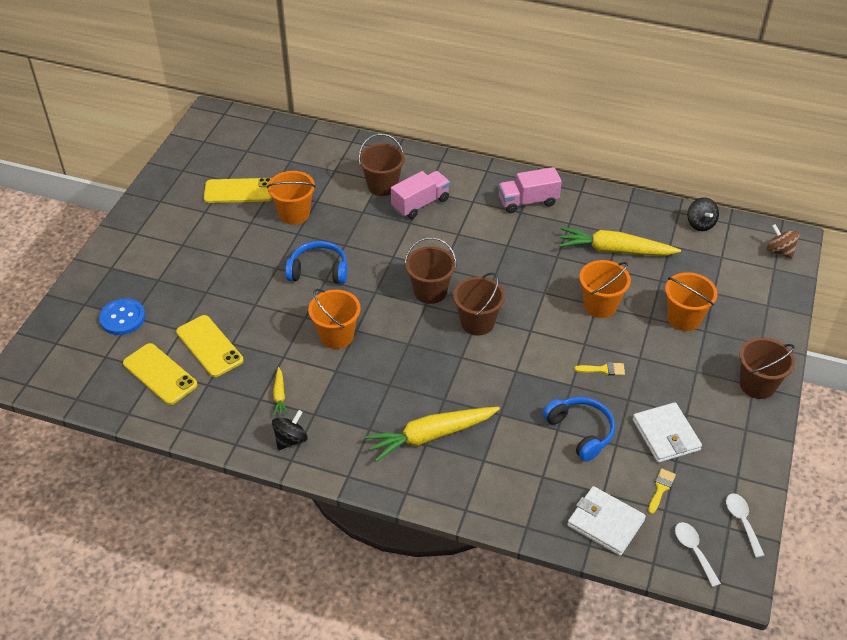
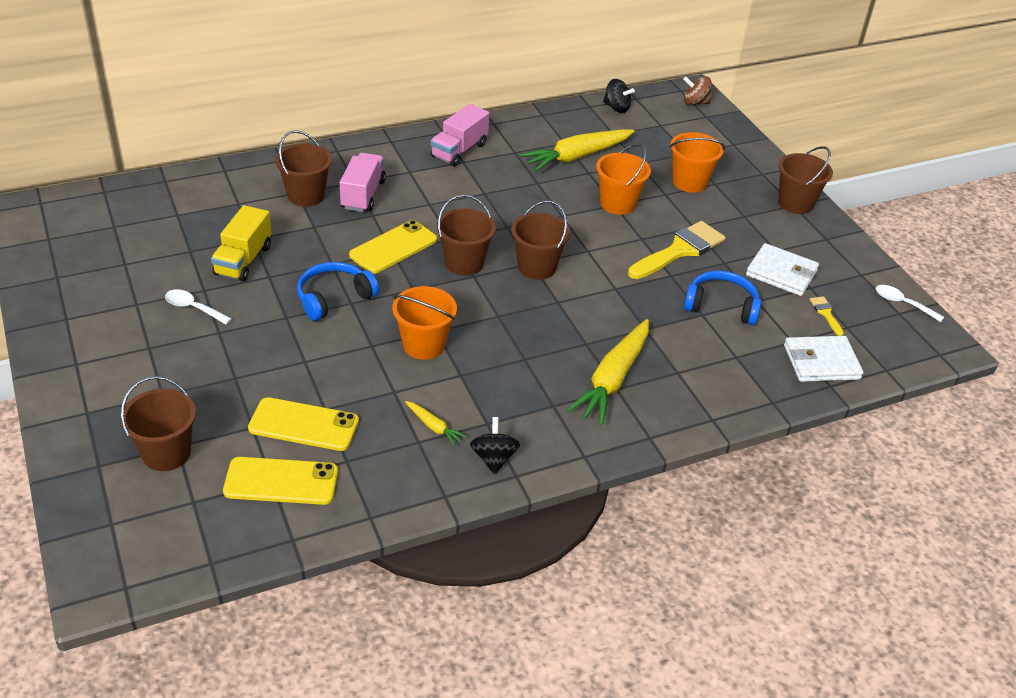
camera: 45 degrees left, 5 degrees down
blue button [99,298,145,335] -> brown bucket [121,376,196,471]
yellow phone [204,178,273,203] -> yellow phone moved to [349,220,437,274]
orange bucket [267,171,316,225] -> yellow truck [211,205,272,282]
yellow brush [574,362,625,376] -> yellow brush [628,221,725,279], size x2.24
white spoon [675,522,721,587] -> white spoon moved to [165,289,232,325]

